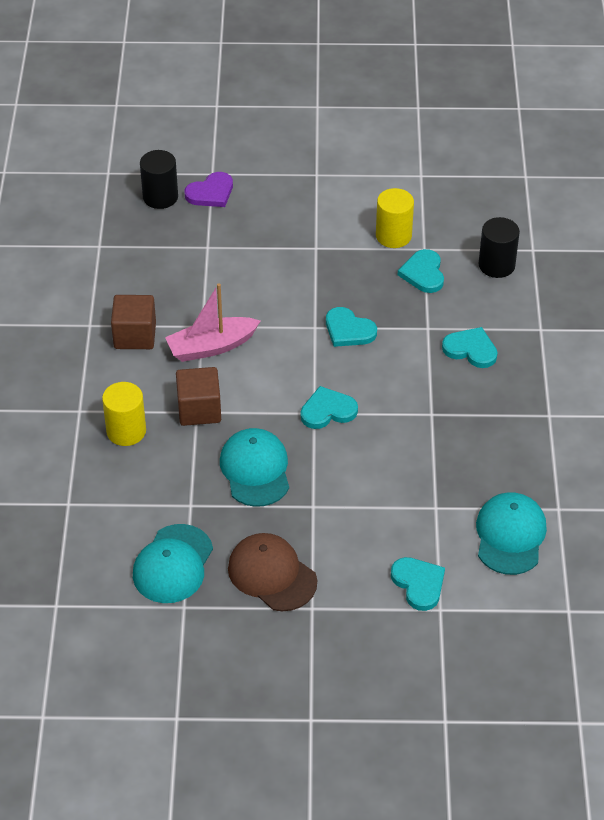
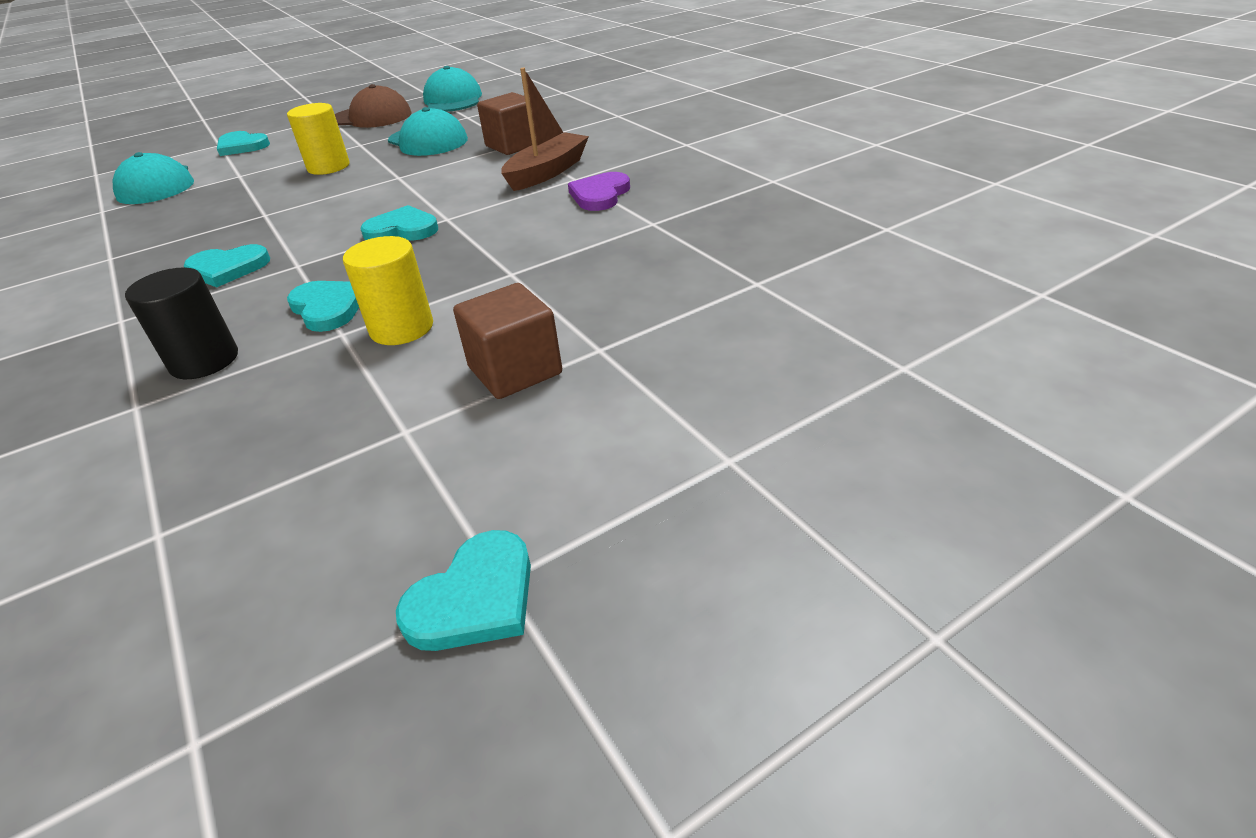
camera: 150 degrees right, 10 degrees down
yellow cylinder [102,382,146,446] -> yellow cylinder moved to [287,103,350,175]
brown cube [111,295,156,349] -> brown cube moved to [453,283,562,399]
black cylinder [140,150,178,209] -> none
pink boat [165,283,260,362] -> brown boat [501,68,589,191]
purple heart [185,172,233,207] -> purple heart moved to [568,172,630,211]
turquoise heart [301,386,358,429] -> turquoise heart moved to [396,530,531,651]

